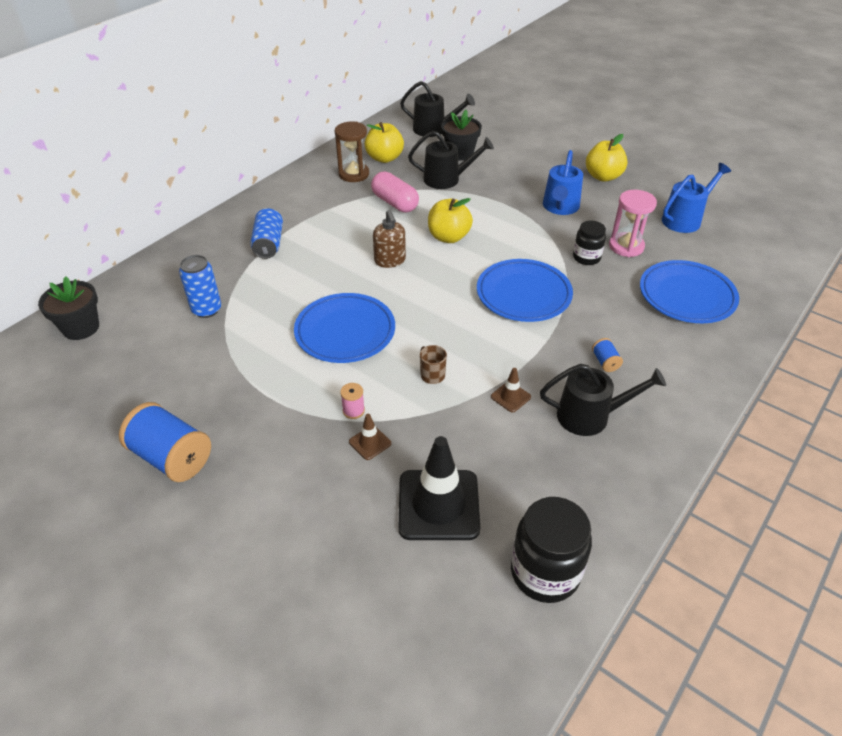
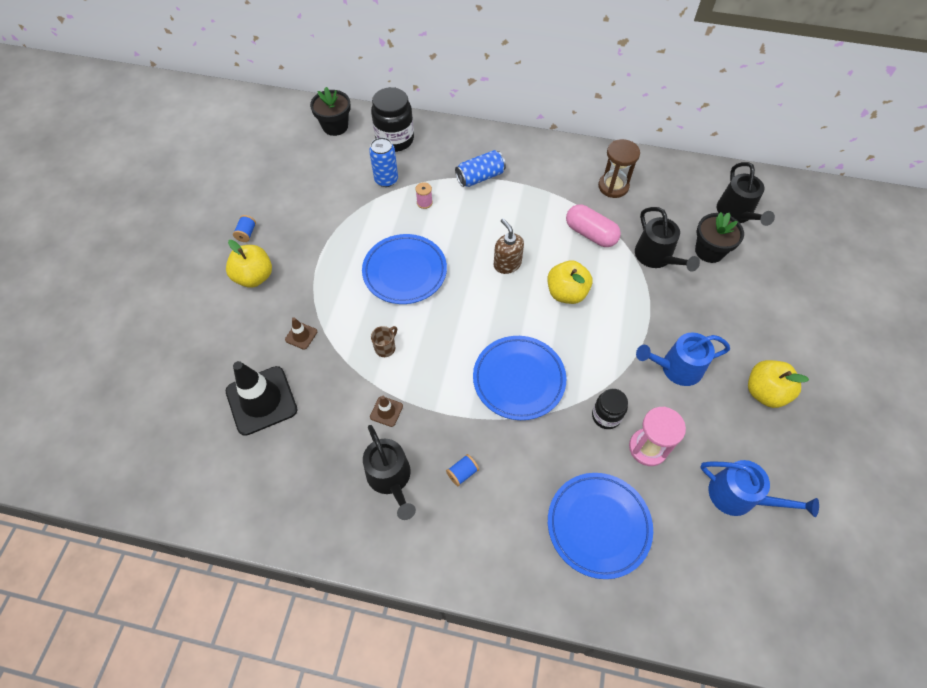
camera: 65 degrees right, 15 degrees up
blue spool [119,402,211,482] -> blue spool [233,215,256,242], size x0.44
pink spool [340,383,365,419] -> pink spool moved to [416,182,433,209]
yellow apple [365,122,404,163] -> yellow apple moved to [226,240,272,288]
pink capsule [371,171,419,212] -> pink capsule turned 75 degrees counterclockwise [566,204,621,247]
brown soap dispenser [373,210,406,268] -> brown soap dispenser turned 105 degrees clockwise [494,218,524,274]
black jar [511,497,592,603] -> black jar moved to [371,87,414,152]

